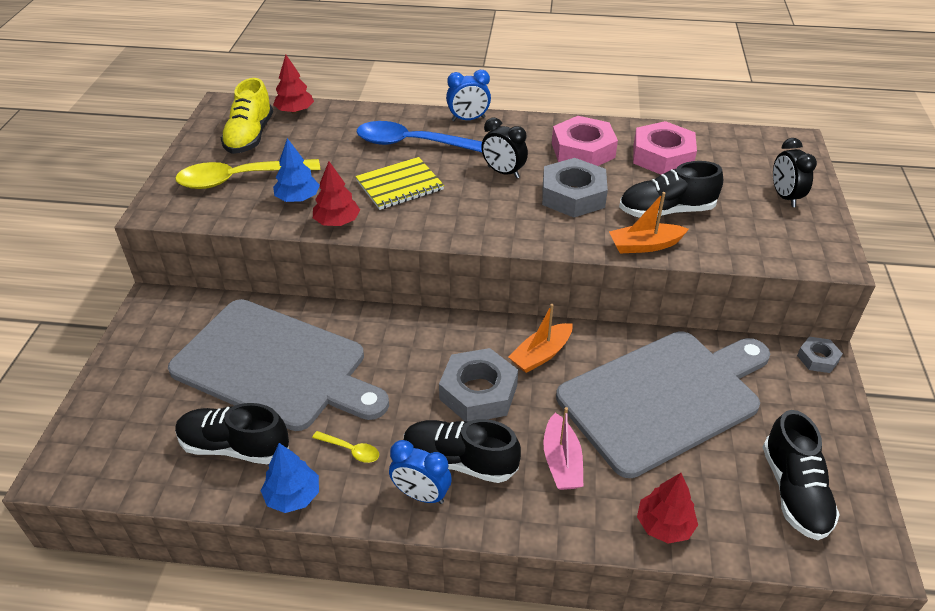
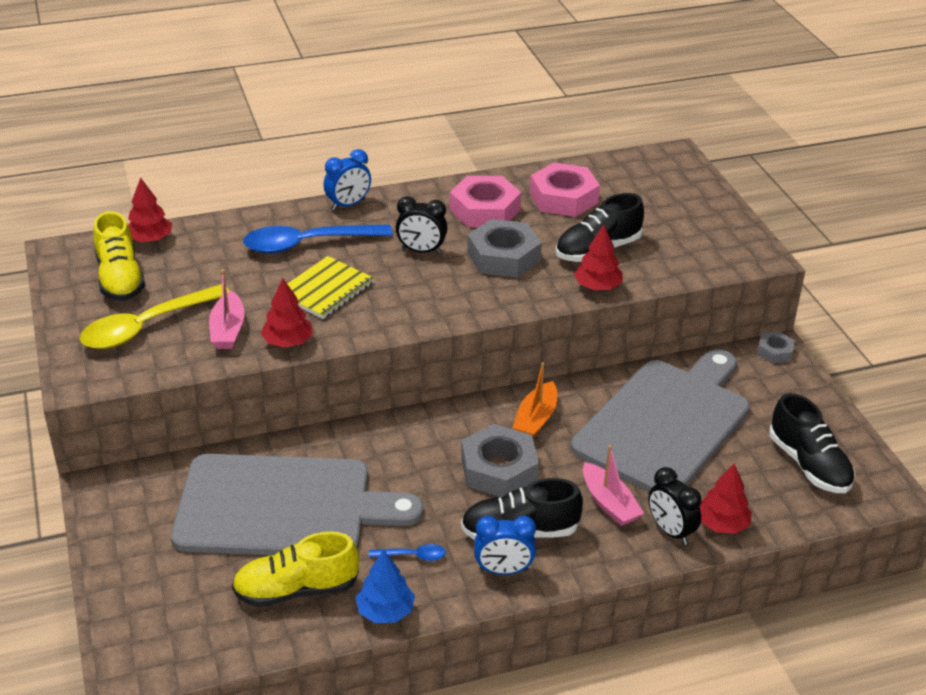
camera: 25 degrees left, 5 degrees down
black shoe [175,403,289,464] -> yellow shoe [232,531,359,607]
blue tree [273,138,320,202] -> pink boat [209,270,245,349]
yellow spoon [312,431,379,463] -> blue spoon [369,544,446,561]
orange boat [609,192,689,254] -> red tree [574,224,623,290]
black clock [773,138,817,207] -> black clock moved to [648,467,702,545]

